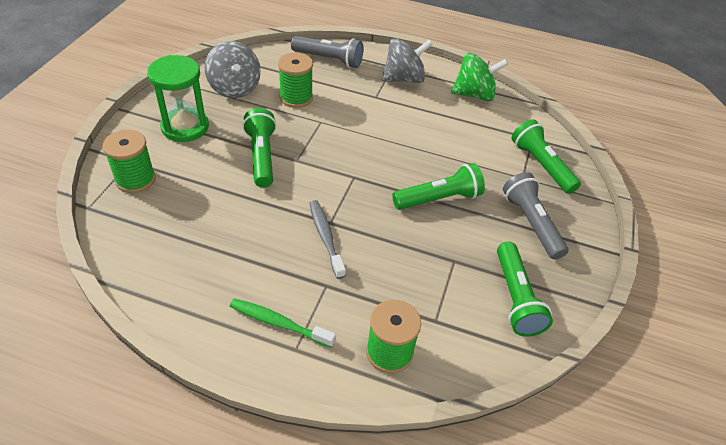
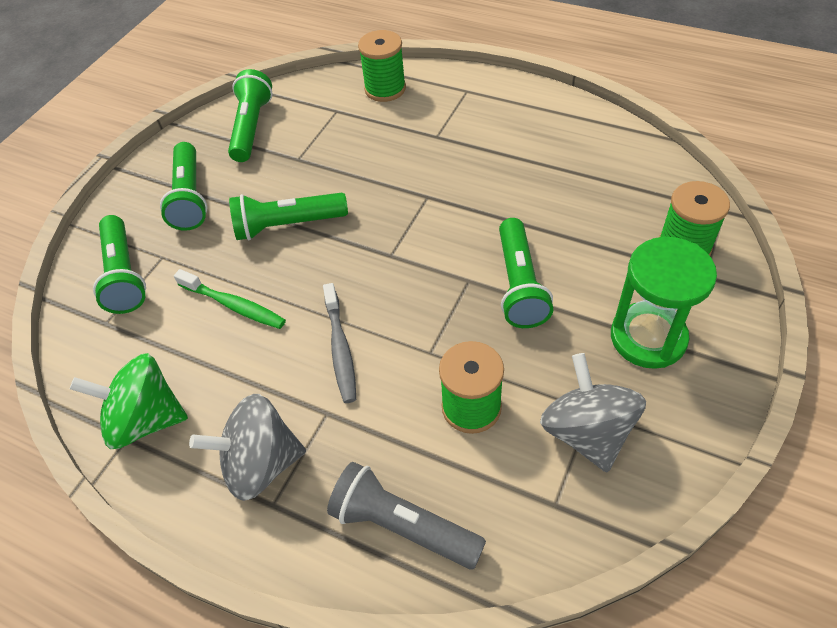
camera: 165 degrees left, 5 degrees up
green toothbrush [230,298,336,348] -> green toothbrush moved to [174,269,286,329]
grey toothbrush [310,200,346,279] -> grey toothbrush moved to [323,283,356,403]
grey flashlight [503,172,568,260] -> green flashlight [160,142,207,231]

